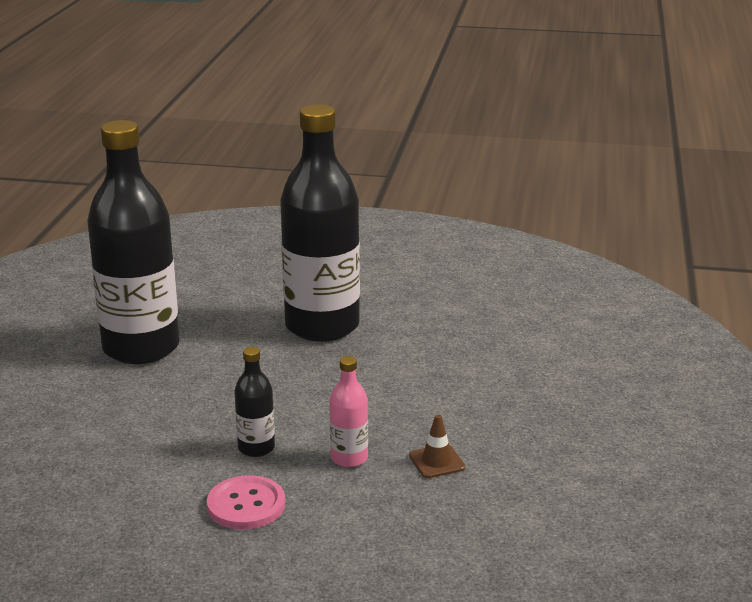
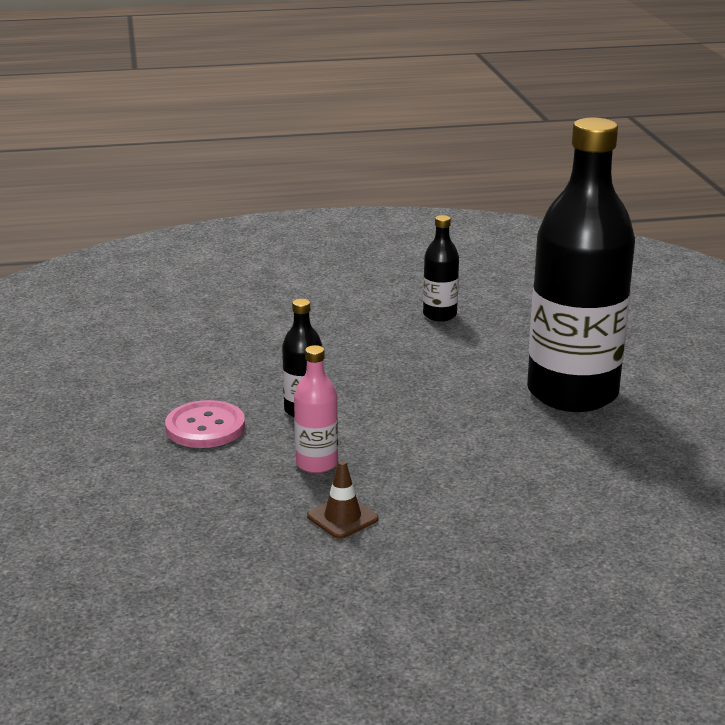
camera: 70 degrees right, 0 degrees up
black bottle [87,120,180,364] -> black bottle [423,215,459,321], size x0.42

